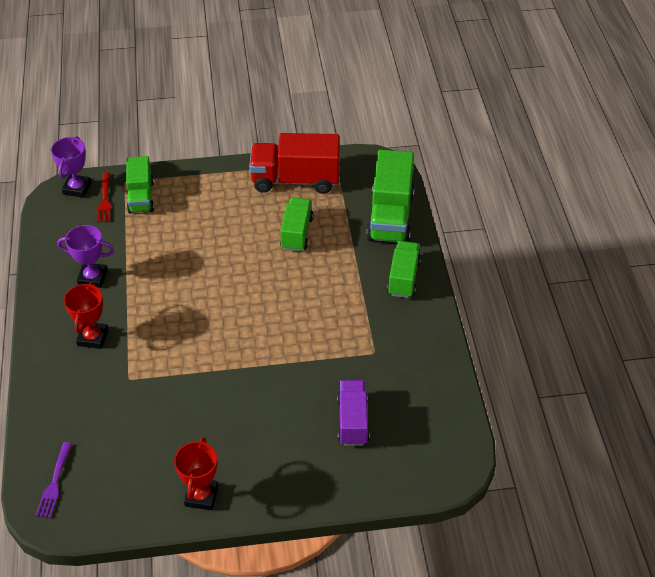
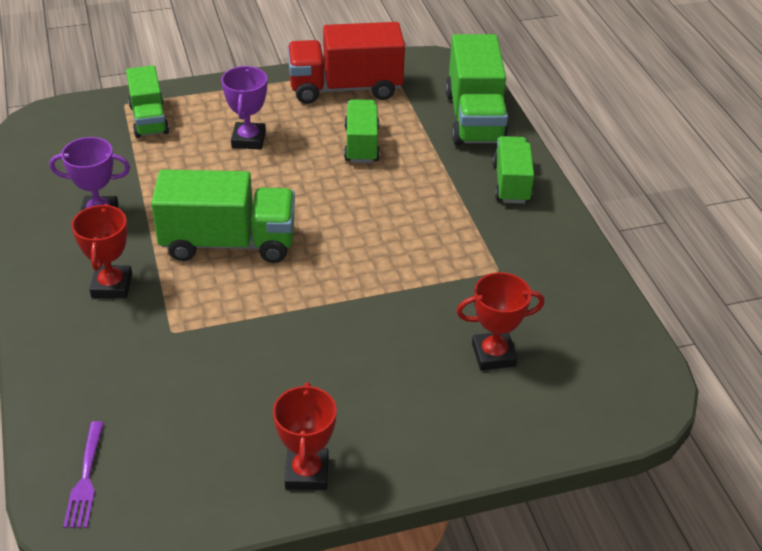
camera: 10 degrees left, 5 degrees down
purple trophy [51,136,92,198] -> purple trophy moved to [221,66,267,150]
red fork [97,172,111,222] -> none
purple truck [337,380,369,446] -> red trophy [456,272,545,370]
none -> green truck [151,170,295,263]

